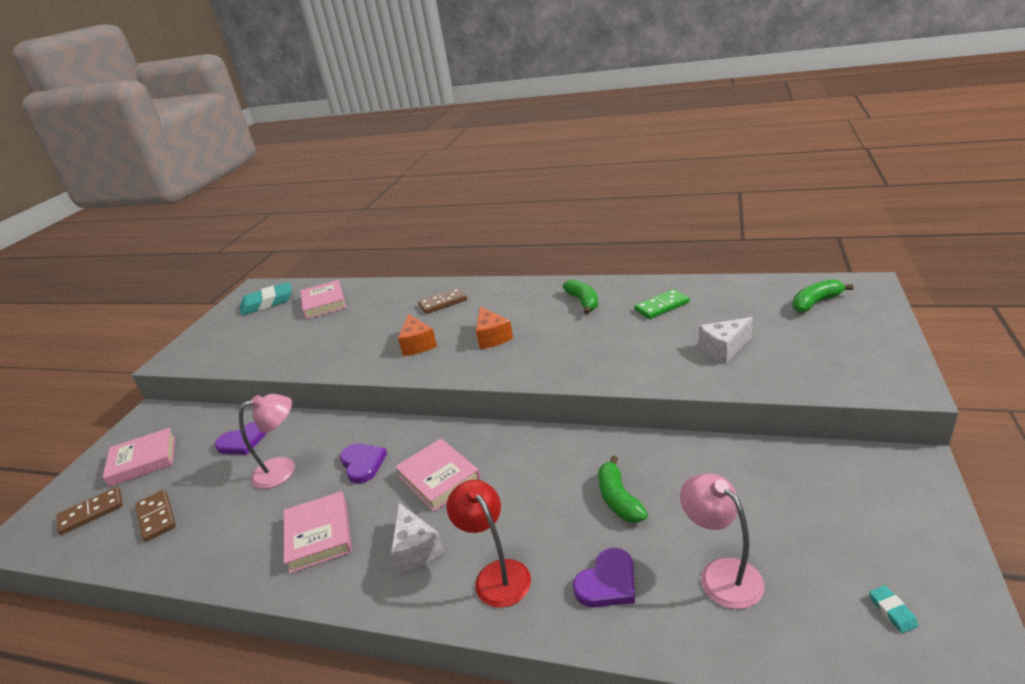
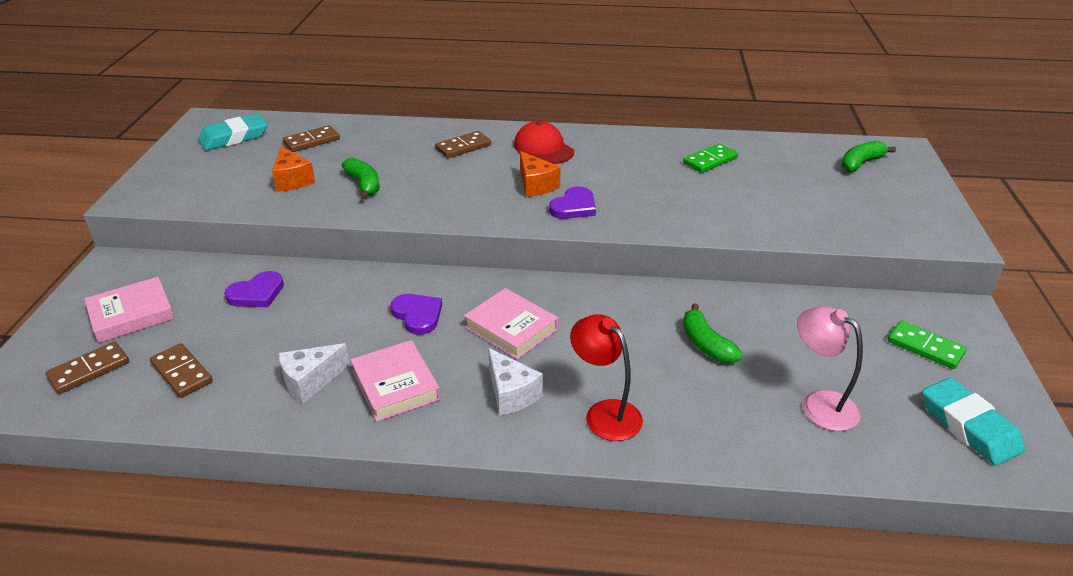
camera: 15 degrees left, 5 degrees up
pink lamp [239,394,295,489] -> none
pink book [300,280,346,319] -> brown domino [283,125,340,152]
orange cheese [398,314,437,356] -> orange cheese moved to [272,146,315,192]
green banana [563,279,598,314] -> green banana moved to [342,158,380,199]
purple heart [573,548,635,607] -> purple heart moved to [549,186,596,219]
white cheese [700,317,753,363] -> white cheese moved to [279,343,350,403]
turquoise eraser [869,585,919,633] -> turquoise eraser [922,378,1025,466], size x2.43
none -> red cap [514,121,574,164]
none -> green domino [888,320,967,369]

